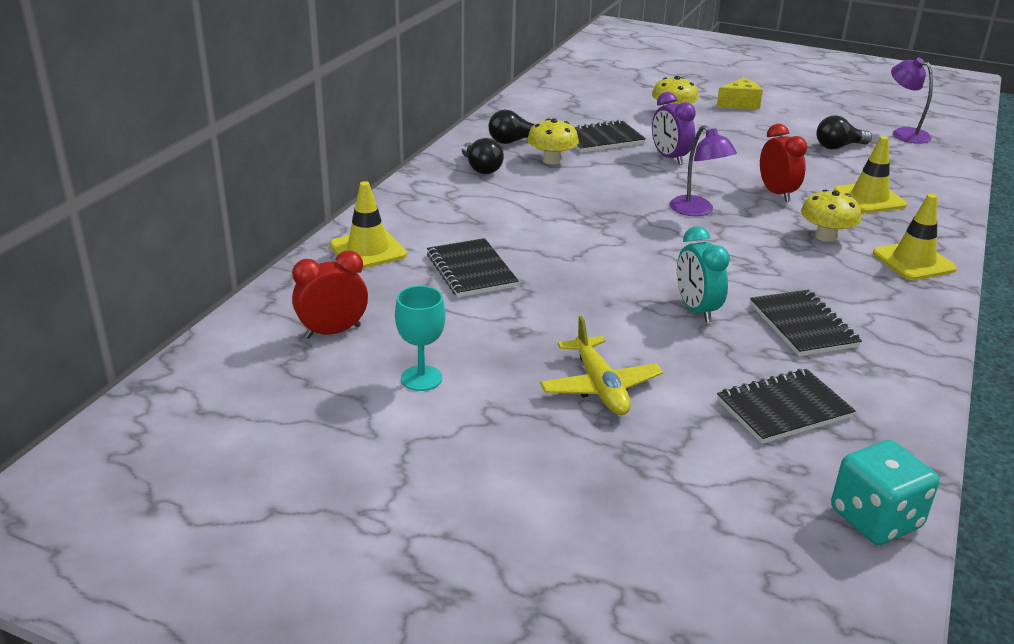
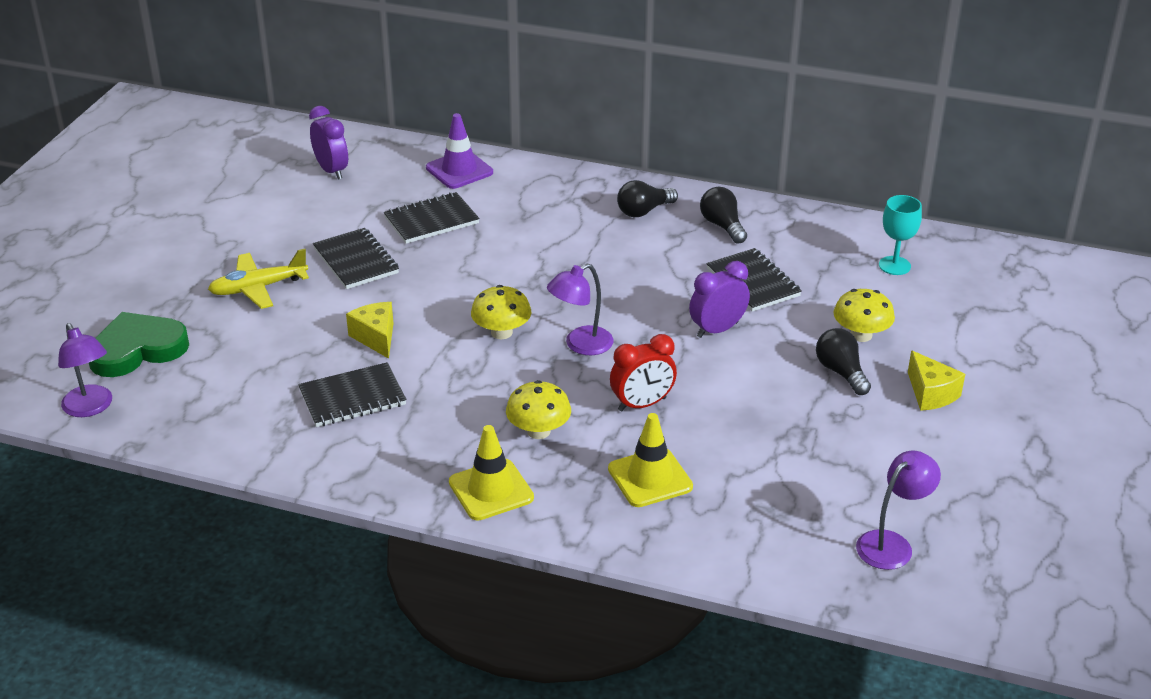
camera: 85 degrees right, 5 degrees up
red clock [292,250,368,339] -> purple clock [309,106,348,180]
yellow traffic cone [330,181,407,268] -> purple traffic cone [426,113,493,189]
turquoise goblet [395,286,445,391] -> turquoise goblet moved to [879,195,922,275]
yellow mushroom [527,118,579,164] -> yellow mushroom moved to [471,285,531,339]
turquoise clock [677,226,730,323] -> yellow cheese [346,302,394,359]
black notebook [717,369,856,444] -> black notebook moved to [313,228,399,289]
black light bulb [816,115,872,149] -> black light bulb moved to [816,328,871,395]
turquoise dice [831,440,939,545] -> purple lamp [58,323,112,417]
none -> green heart [89,312,189,377]

